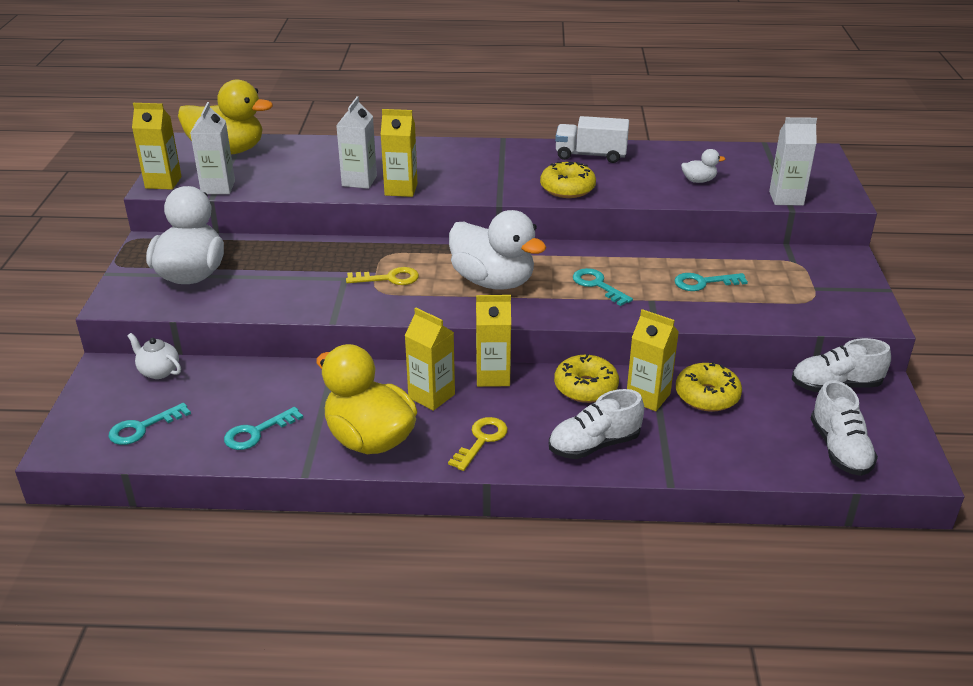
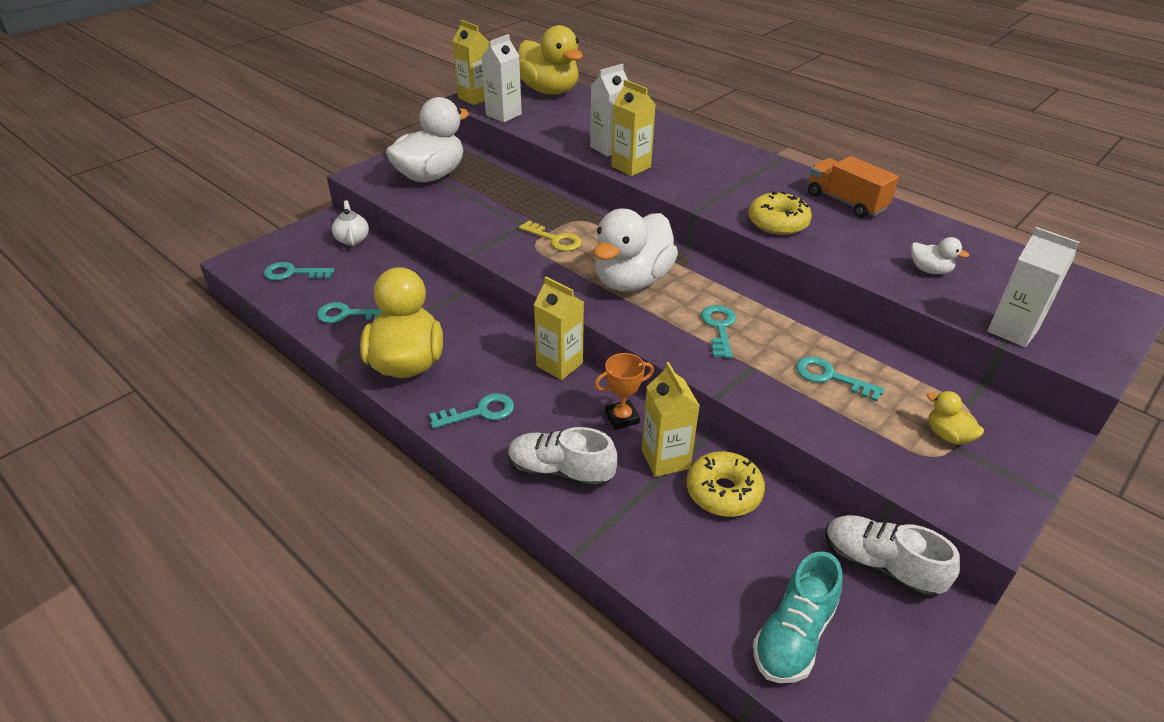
camera: 40 degrees right, 5 degrees up
yellow carton [404,308,455,411] -> none
yellow key [448,417,508,471] -> turquoise key [429,393,514,429]
white duck [449,210,547,290] -> white duck turned 45 degrees clockwise [593,208,678,291]
yellow donut [554,354,619,403] -> orange trophy [594,353,654,430]
white truck [555,116,629,163] -> orange truck [808,156,899,218]
white shoe [810,380,878,476] -> turquoise shoe [753,551,842,683]
none -> yellow duck [927,391,984,444]

